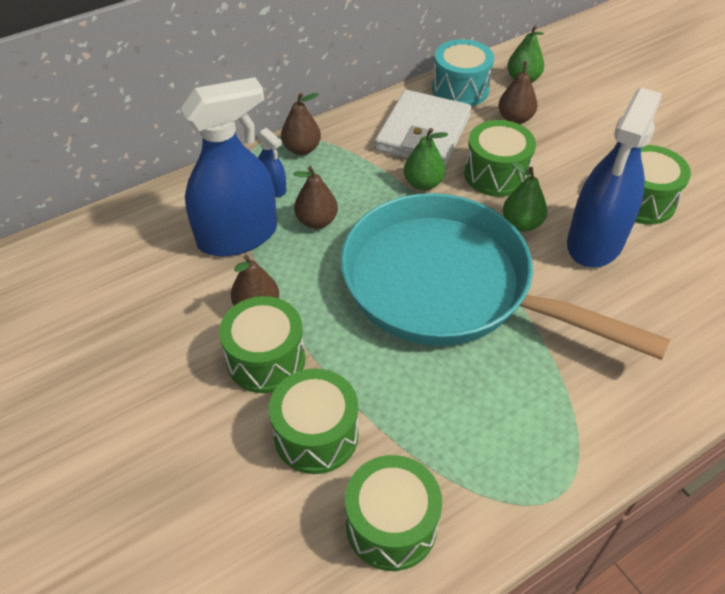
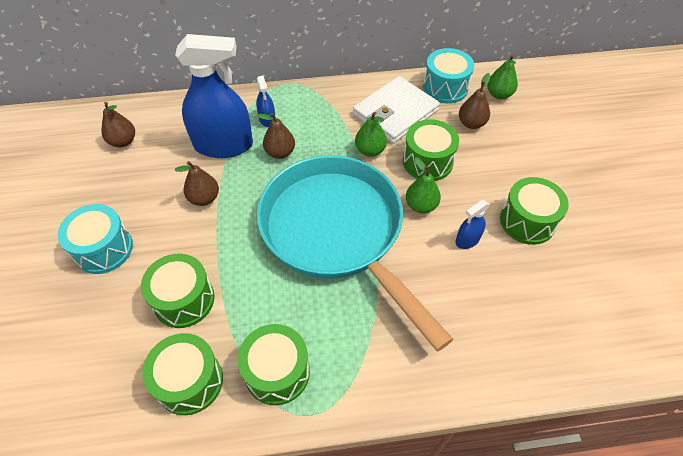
camera: 25 degrees right, 5 degrees up
green drum [219,296,305,393] -> green drum moved to [238,324,310,405]
brown pear [281,93,321,155] -> brown pear moved to [101,102,135,147]
blue spray bottle [567,88,662,268] -> blue spray bottle [456,200,490,249], size x0.44
none -> turquoise drum [58,204,133,274]

